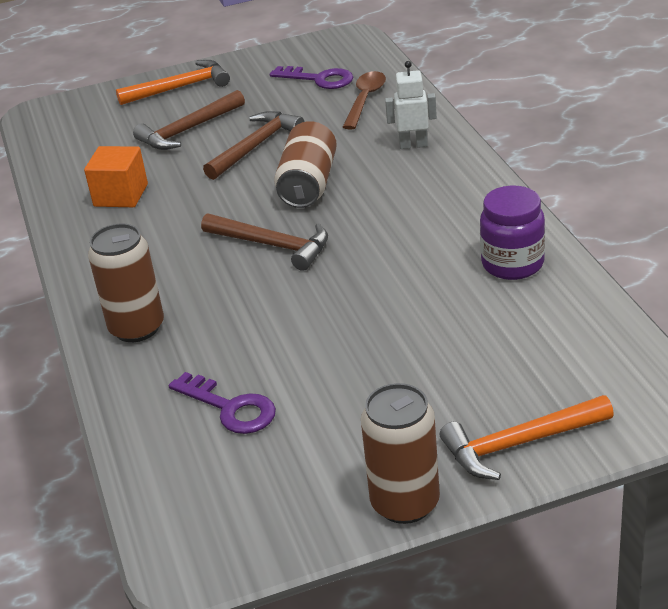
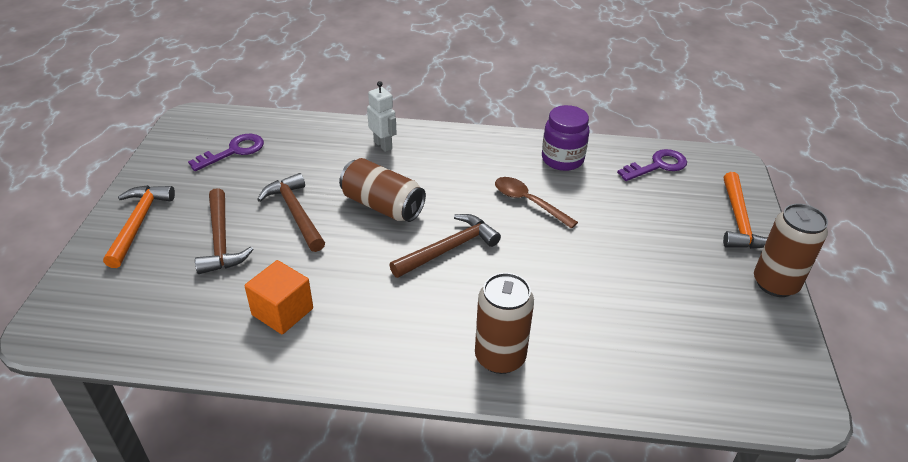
camera: 70 degrees left, 5 degrees up
purple key [169,372,276,434] -> purple key moved to [617,149,687,181]
brown spoon [343,71,386,130] -> brown spoon moved to [495,177,578,229]
white robot [385,61,437,149] -> white robot turned 120 degrees clockwise [367,81,397,152]

